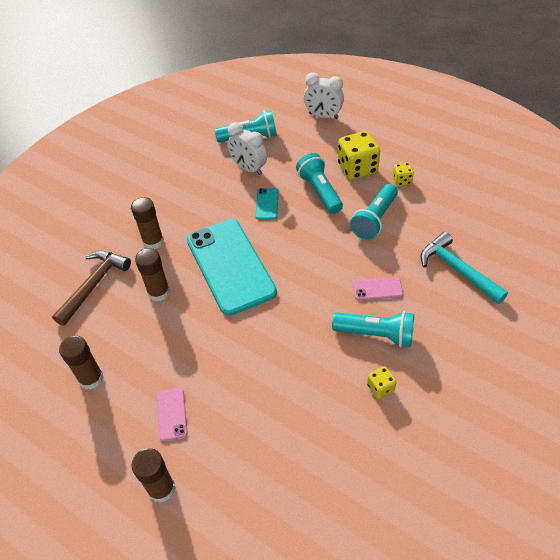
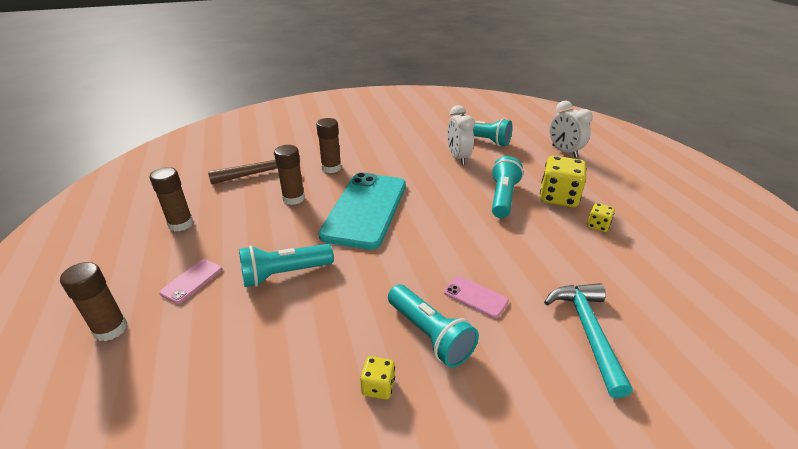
camera: 35 degrees right, 15 degrees down
turquoise phone [255,188,279,220] -> none
turquoise flashlight [350,184,398,240] -> turquoise flashlight moved to [239,244,334,287]

